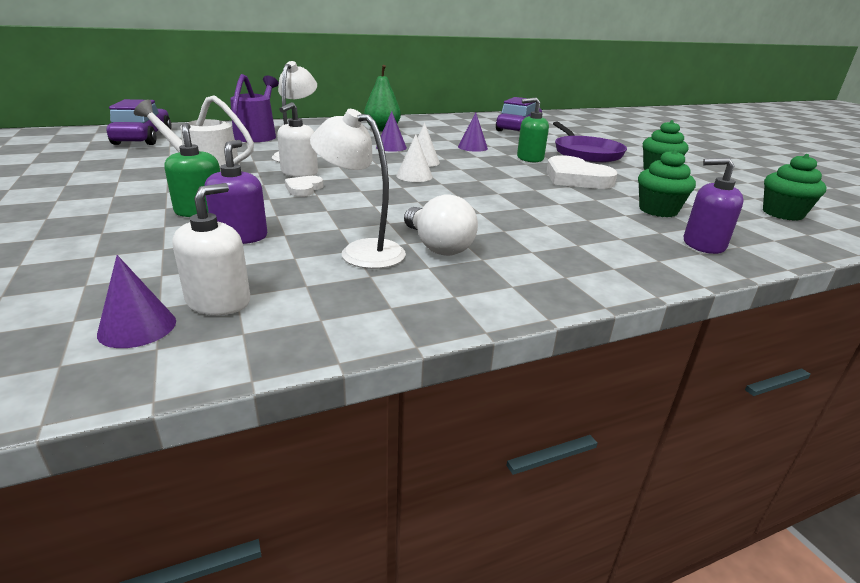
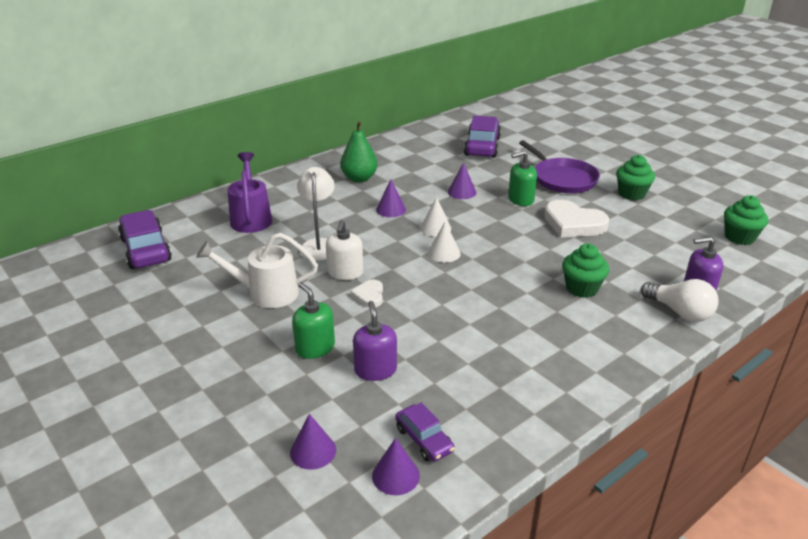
camera: 15 degrees left, 5 degrees up
white soap dispenser [172,183,251,315] -> purple car [395,403,455,462]
white lamp [310,109,406,269] -> none
white light bulb [404,195,478,256] -> white light bulb moved to [641,279,718,322]
green cupcake [638,149,696,217] -> green cupcake moved to [562,244,609,298]
none -> purple cone [290,414,336,470]

